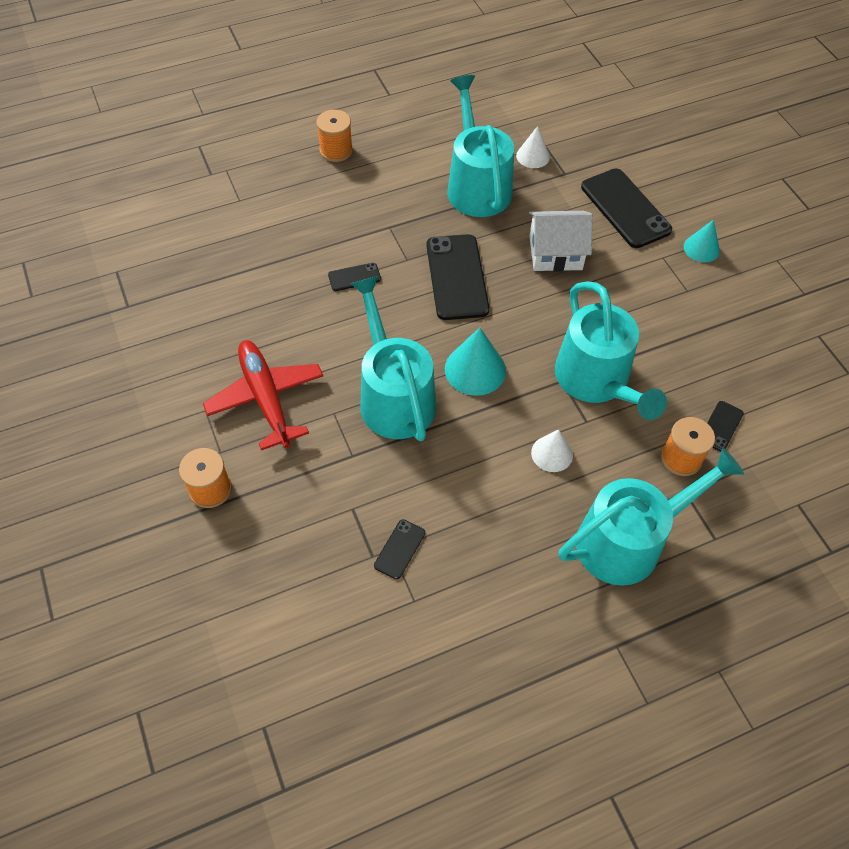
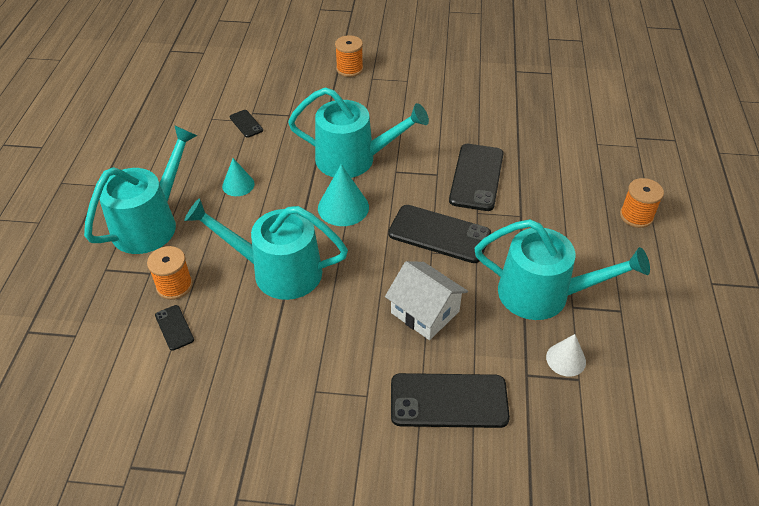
camera: 120 degrees right, 10 degrees down
red plane [203,340,323,450] -> none
black phone [328,263,381,291] -> black phone [449,144,504,211], size x2.09
white house [529,211,592,272] -> white house turned 75 degrees counterclockwise [385,261,468,340]
white cone [531,429,573,472] -> none
turquoise watering can [559,448,744,586] -> turquoise watering can turned 150 degrees counterclockwise [84,125,197,254]
turquoise cone [684,220,720,262] -> turquoise cone moved to [222,158,255,196]

